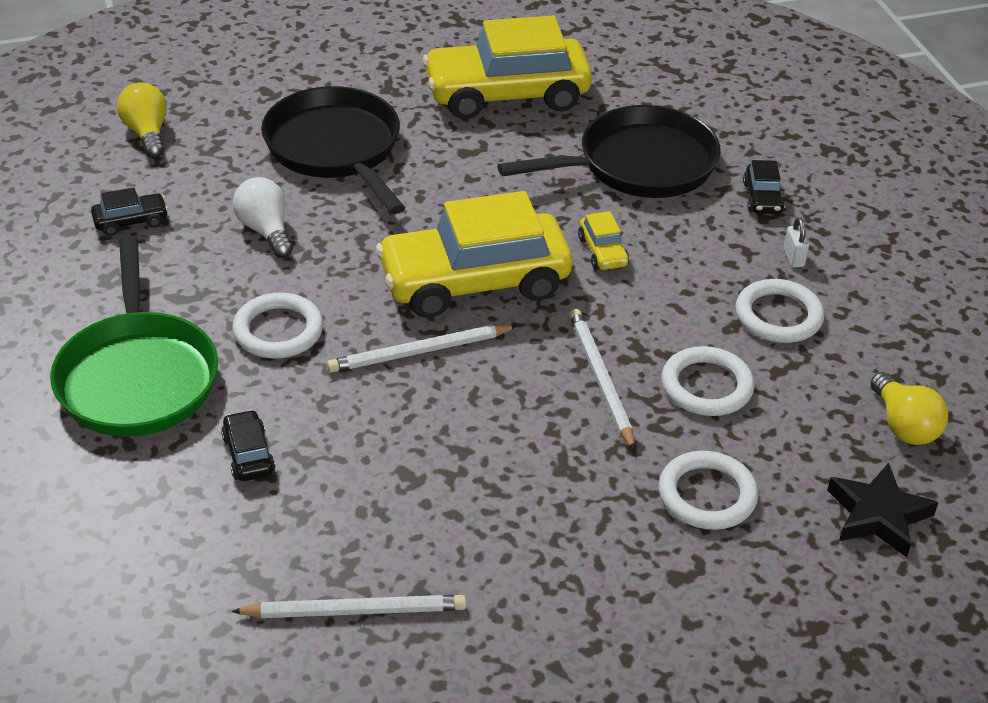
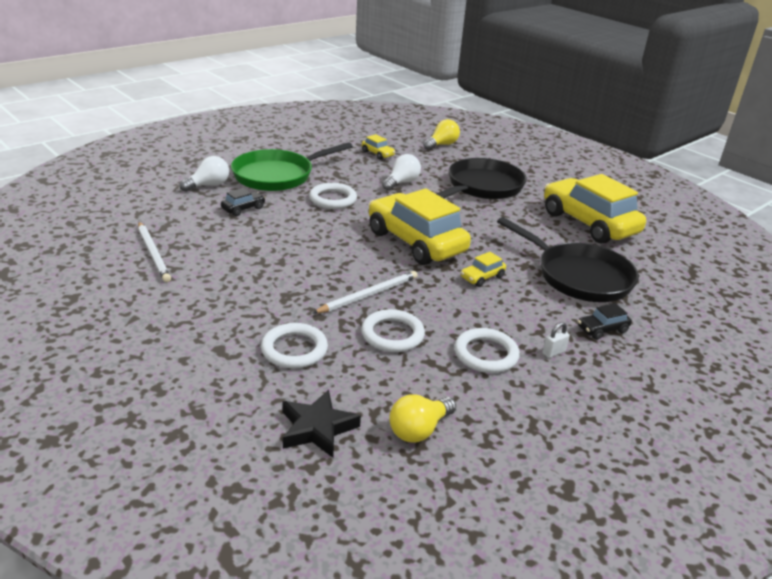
camera: 65 degrees right, 10 degrees down
black car [91,187,168,236] -> yellow car [362,134,395,160]
white pencil [327,325,518,373] -> none
none -> white light bulb [180,156,229,192]

